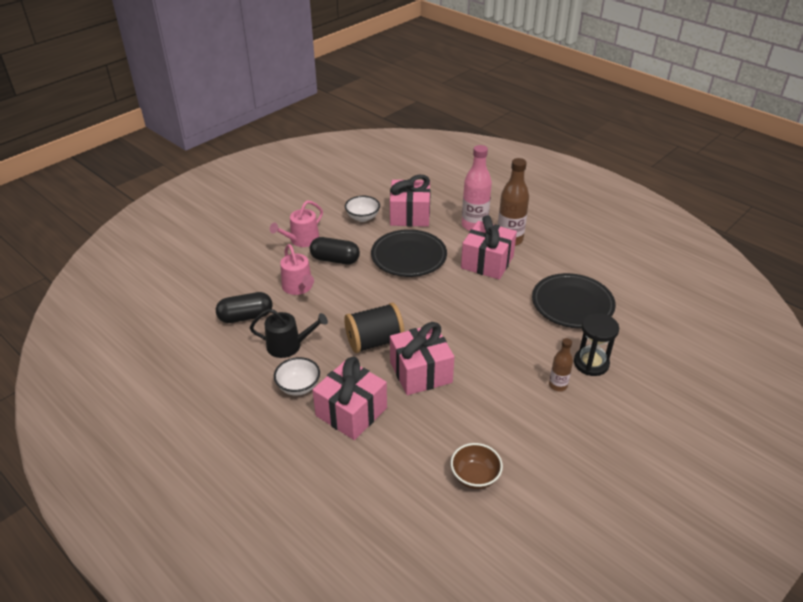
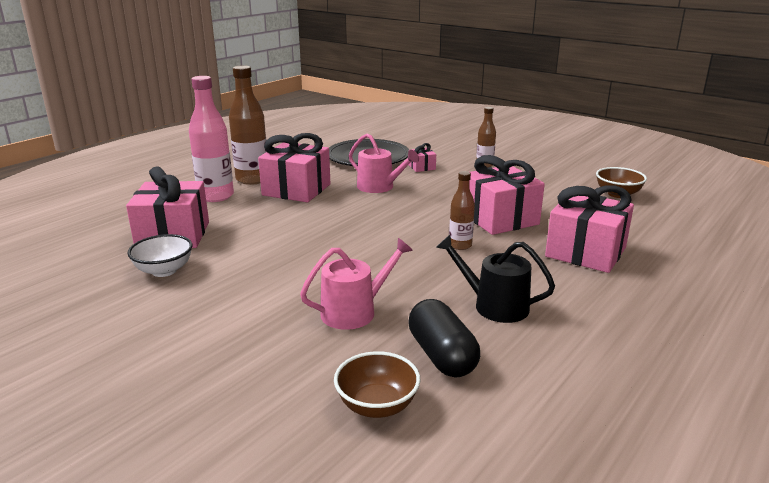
camera: 95 degrees left, 15 degrees down
black watering can [250,309,328,358] -> black watering can turned 60 degrees counterclockwise [436,235,555,323]
pink watering can [270,200,323,247] -> pink watering can moved to [349,133,419,193]
white bowl [274,357,320,396] -> none
black capsule [310,237,360,264] -> none
black spool [344,303,405,353] -> brown bottle [449,171,475,250]
black plate [371,229,447,277] -> none
black hourglass [574,313,619,376] -> none
none -> brown bowl [334,351,420,418]
none -> pink gift [409,143,436,172]

